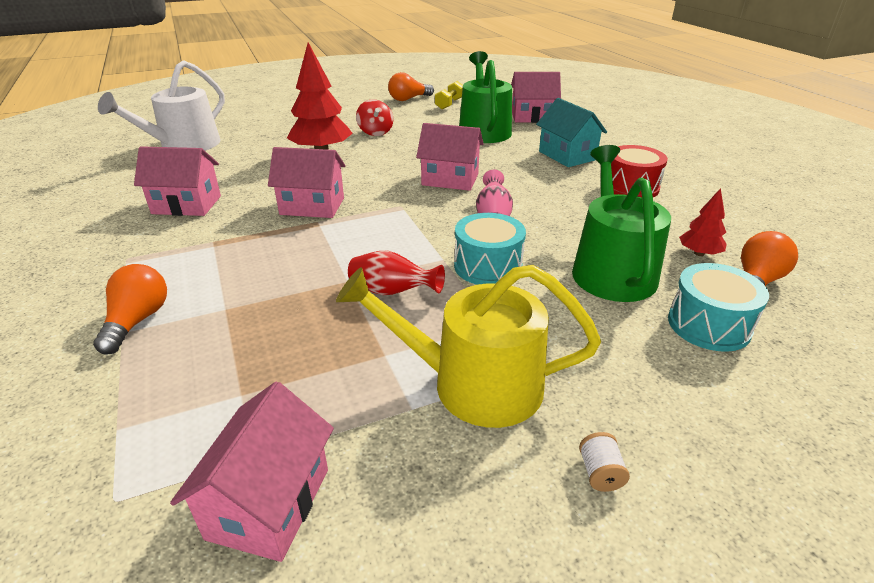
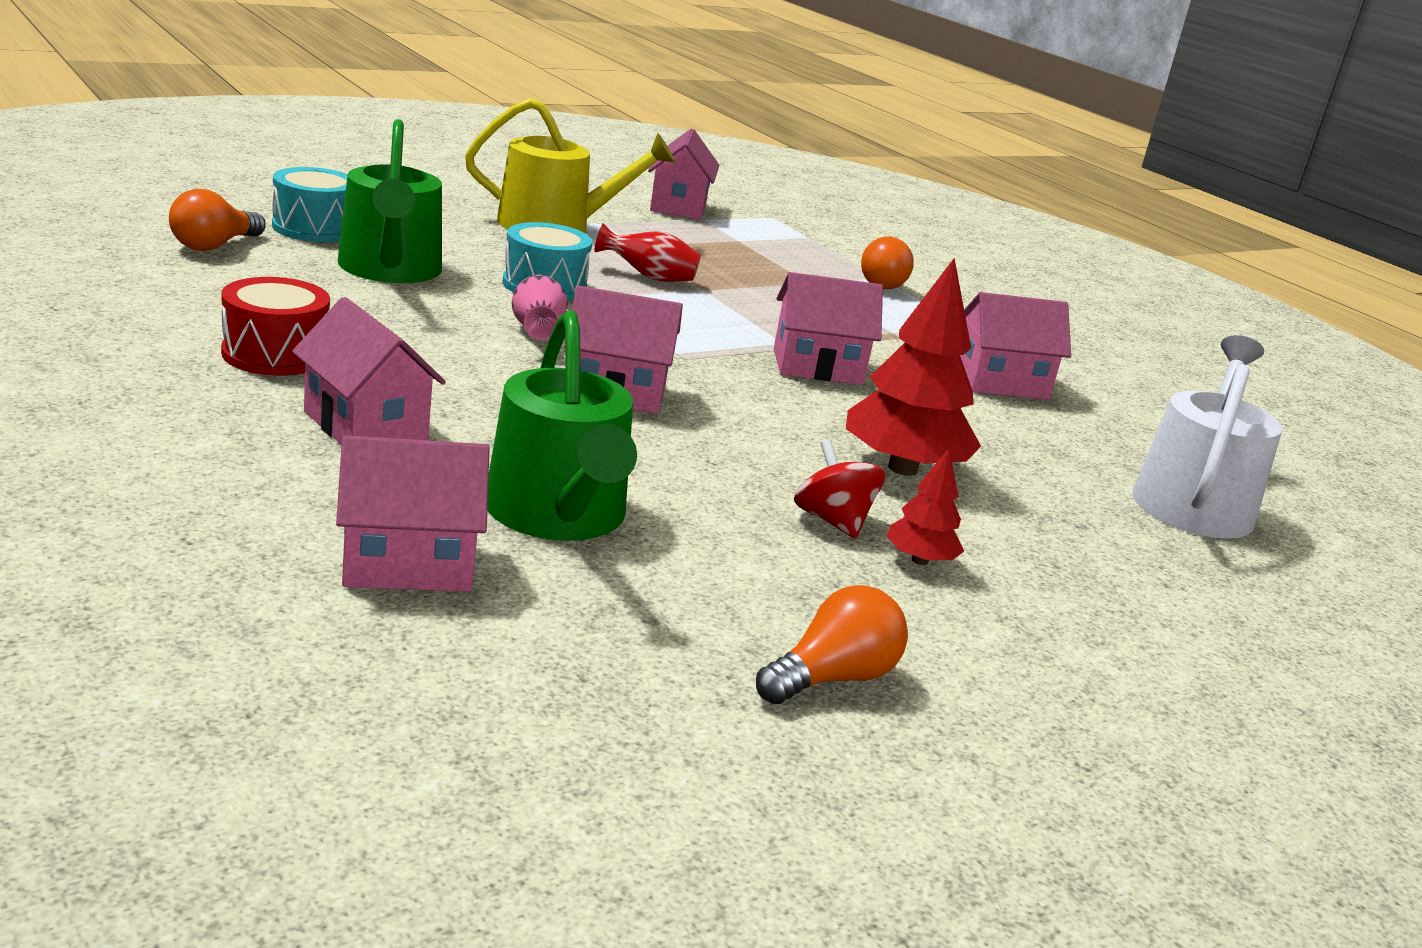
camera: 165 degrees right, 10 degrees down
yellow dumbbell [435,81,463,109] -> none
turquoise house [536,98,607,167] -> pink house [292,297,446,445]
white spool [579,432,630,492] -> none
red tree [679,188,726,256] -> red tree moved to [886,448,964,565]

